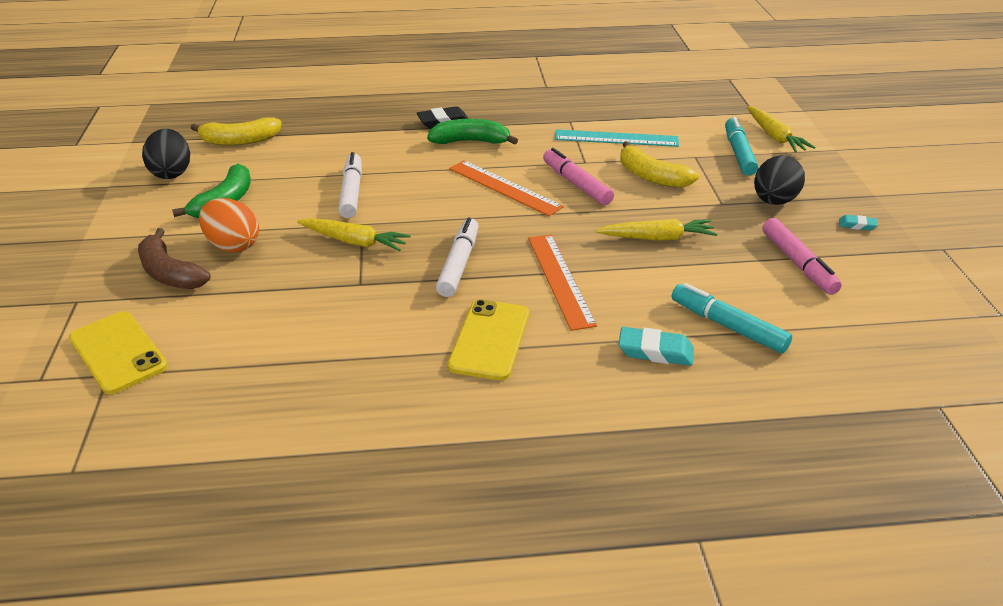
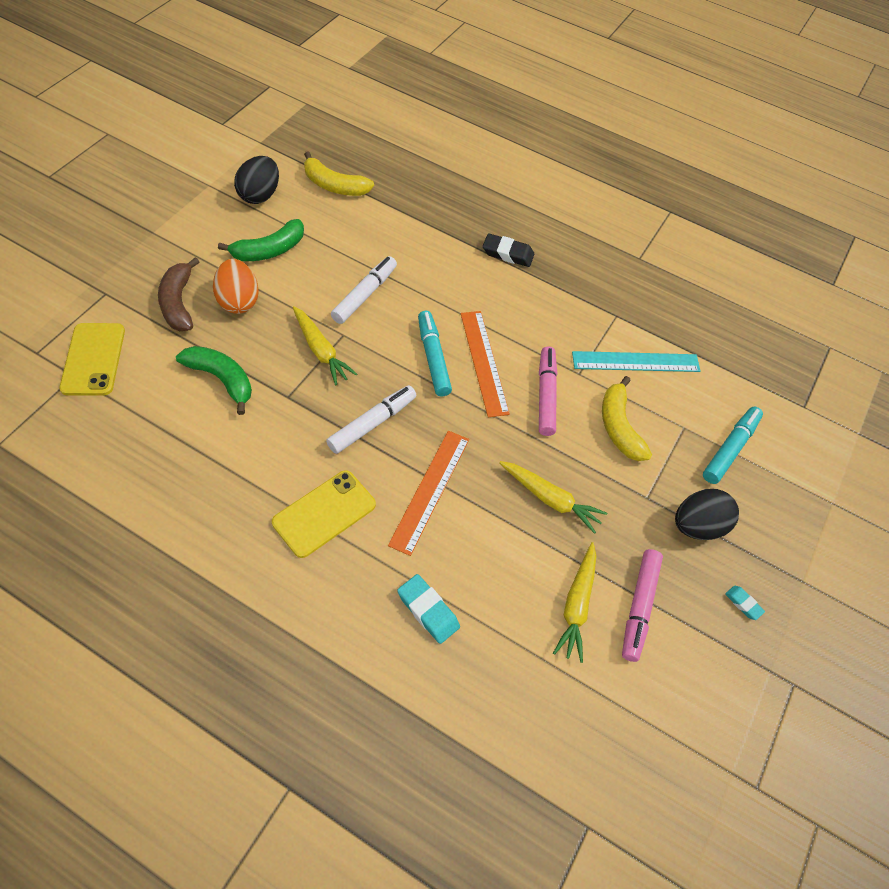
camera: 30 degrees right, 20 degrees up
green banana [427,119,518,145] -> green banana moved to [176,346,252,415]
turquoise ruler [555,129,679,147] -> turquoise ruler turned 45 degrees counterclockwise [572,351,700,372]
turquoise marker [672,283,792,353] -> turquoise marker moved to [418,311,452,396]
yellow carrot [747,106,815,153] -> yellow carrot moved to [553,542,596,663]

